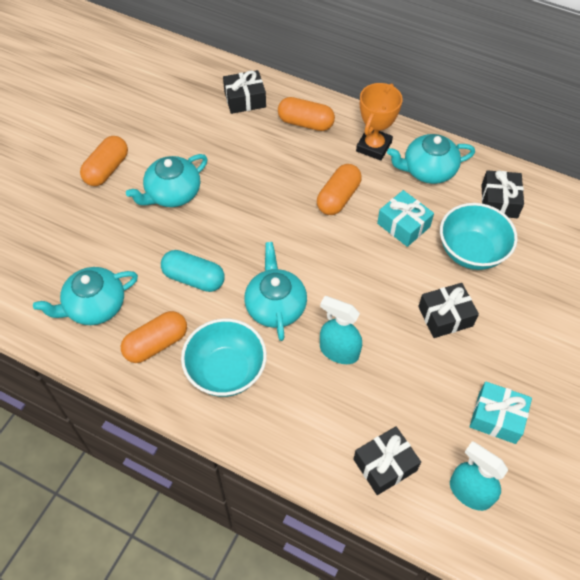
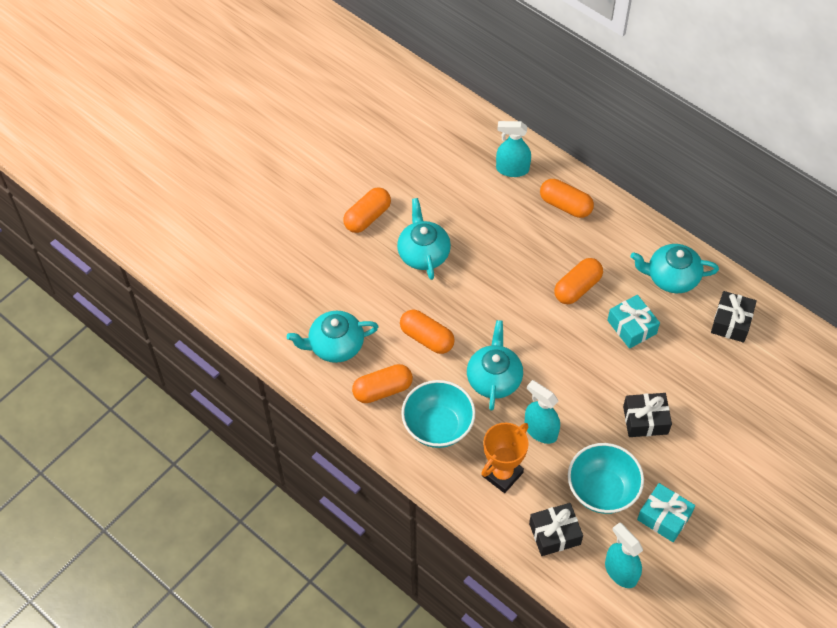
camera: 15 degrees right, 0 degrees up
turquoise teapot [126,154,208,207] -> turquoise teapot turned 105 degrees clockwise [397,198,451,280]
turquoise capsule [161,250,225,292] -> orange capsule [400,310,455,354]
black gift [223,70,266,114] -> turquoise spray bottle [496,121,531,177]
orange trophy [356,83,403,161] -> orange trophy moved to [481,423,529,493]
turquoise bowl [440,203,518,270] -> turquoise bowl moved to [568,443,644,514]

